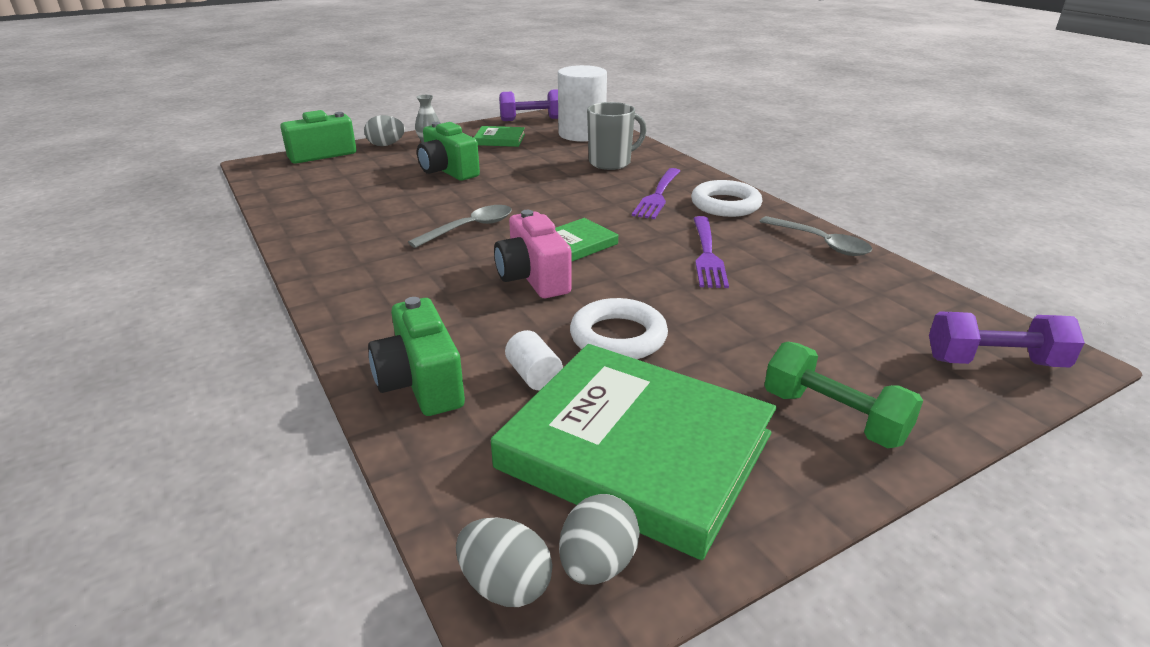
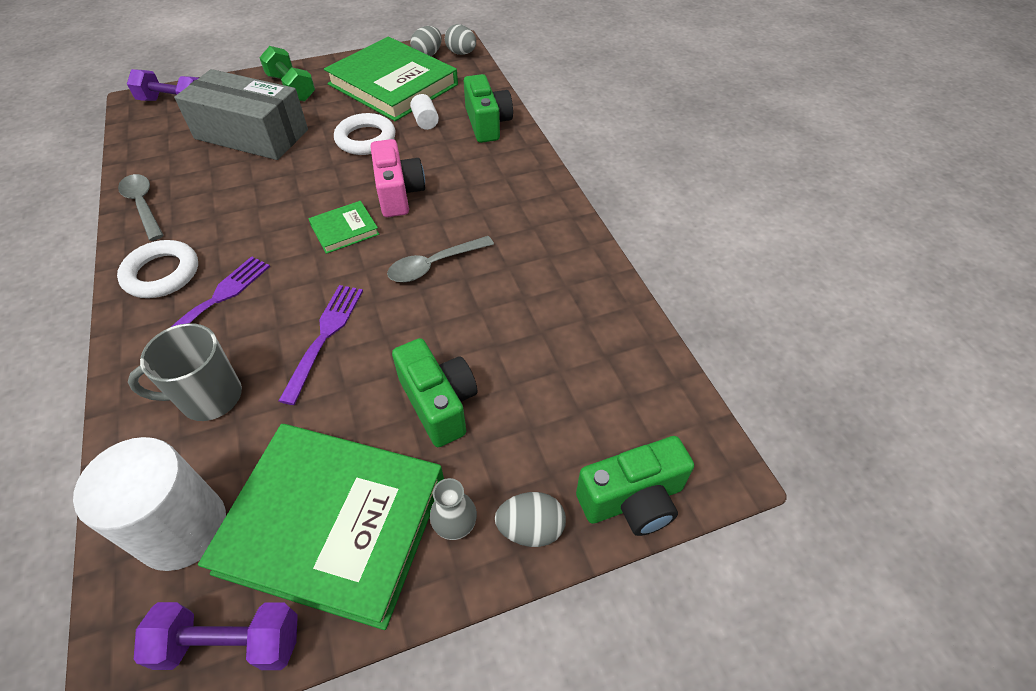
camera: 170 degrees left, 20 degrees up
green book [474,126,525,147] -> green book [198,424,444,630], size x2.29
purple fork [693,216,729,288] -> purple fork moved to [279,285,363,405]
none -> grey box [174,69,308,160]

